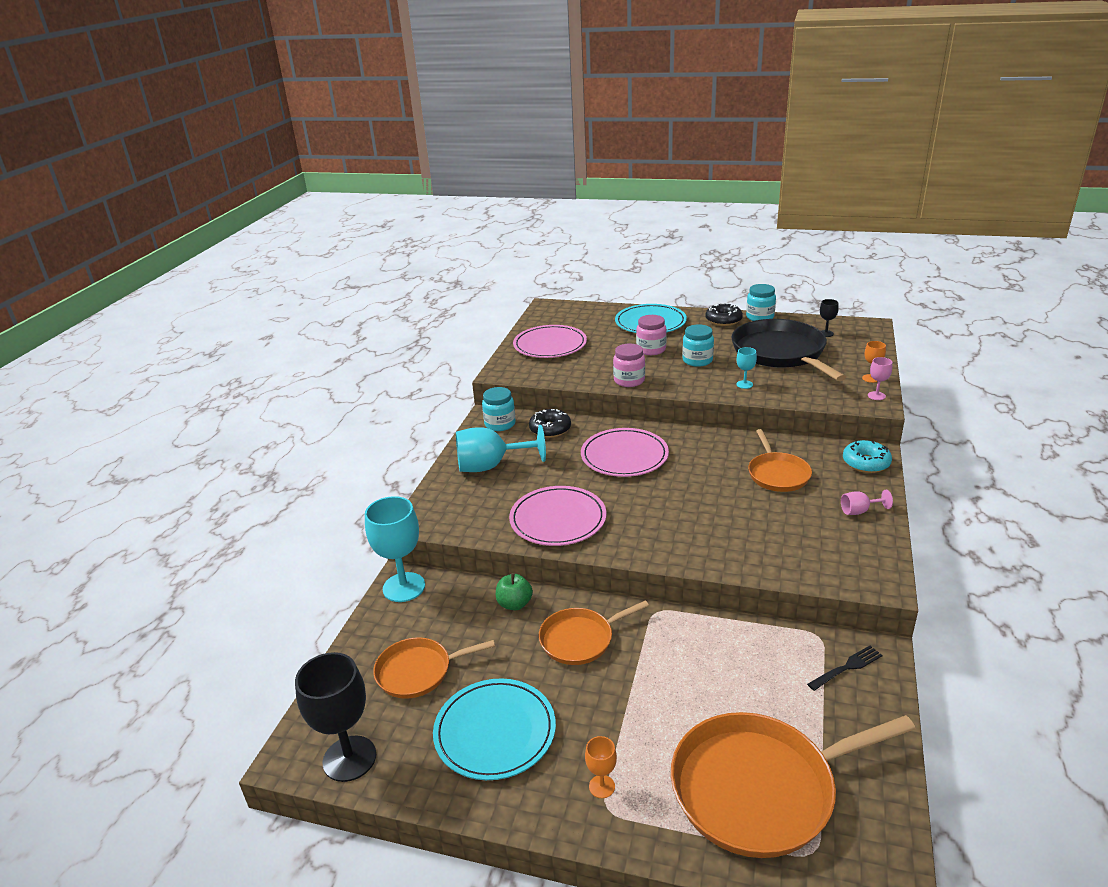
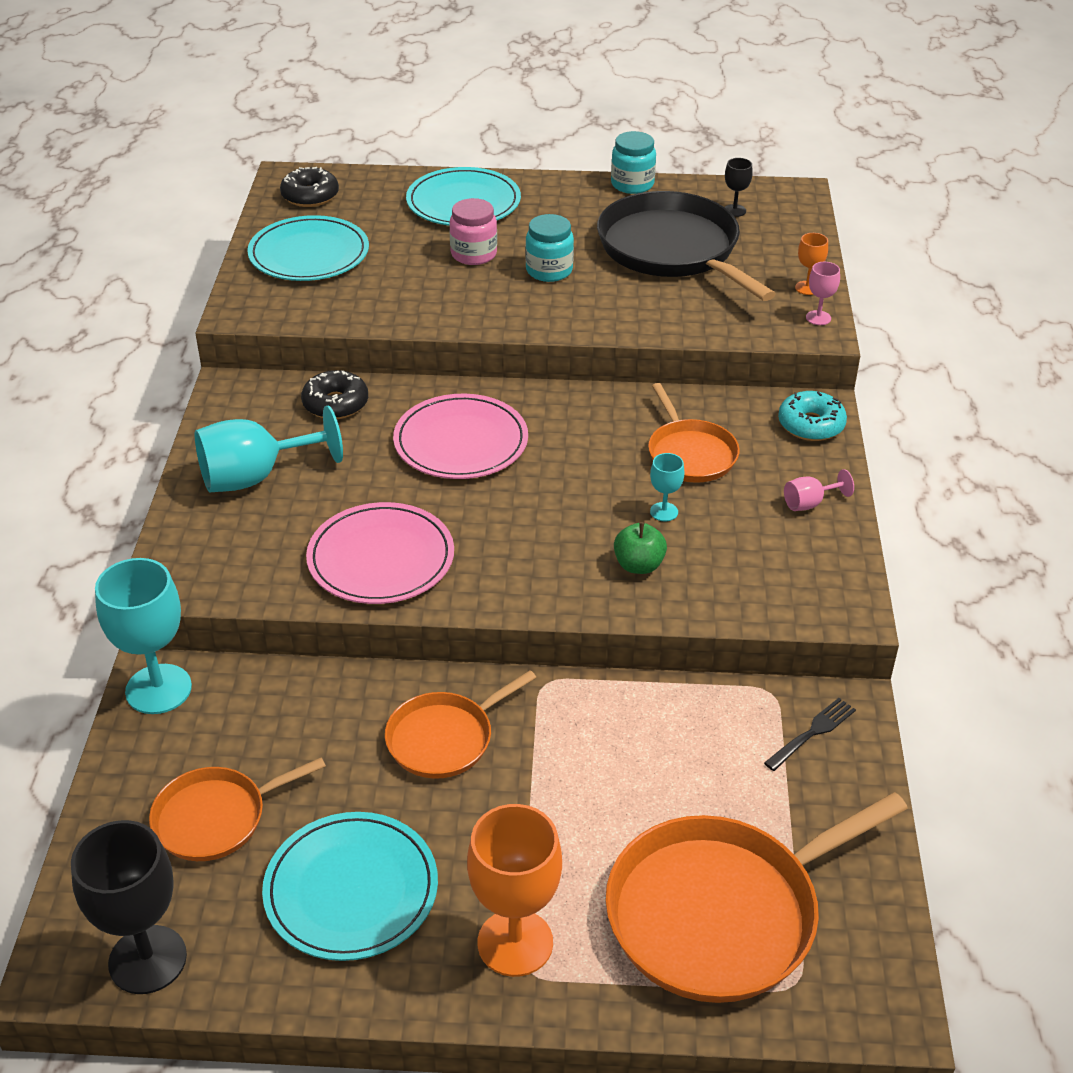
camera: 15 degrees left, 10 degrees up
turquoise jar [482,387,516,431] -> none
green apple [496,573,533,610] -> green apple moved to [614,522,667,574]
pink plate [513,325,587,358] -> turquoise plate [247,215,369,281]
orange goblet [585,736,617,798] -> orange goblet [467,804,562,977], size x2.13
pink jar [613,344,645,387] -> none
black donut [705,303,743,326] -> black donut moved to [280,167,339,207]
turquoise goblet [736,347,757,389] -> turquoise goblet moved to [650,453,685,521]

